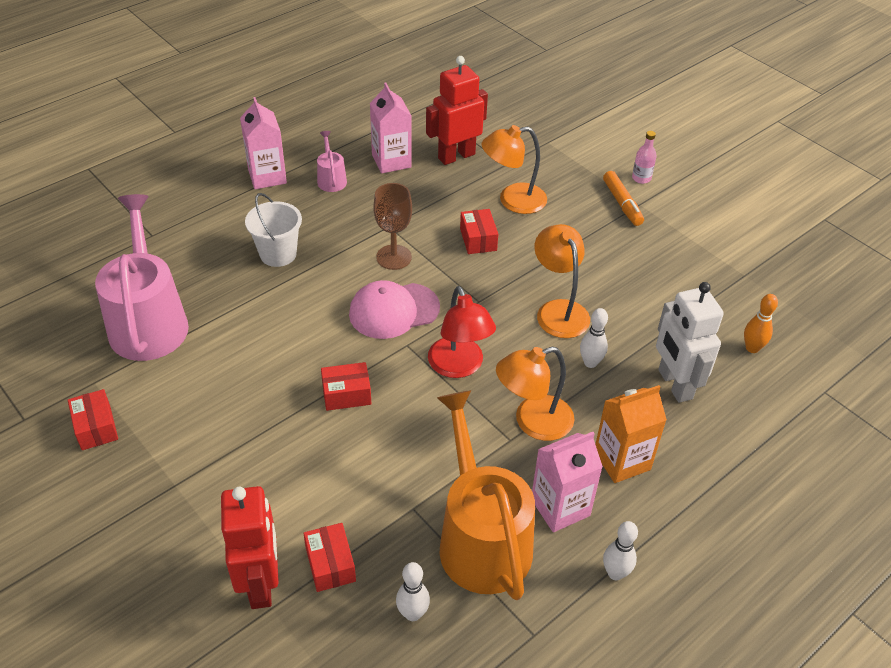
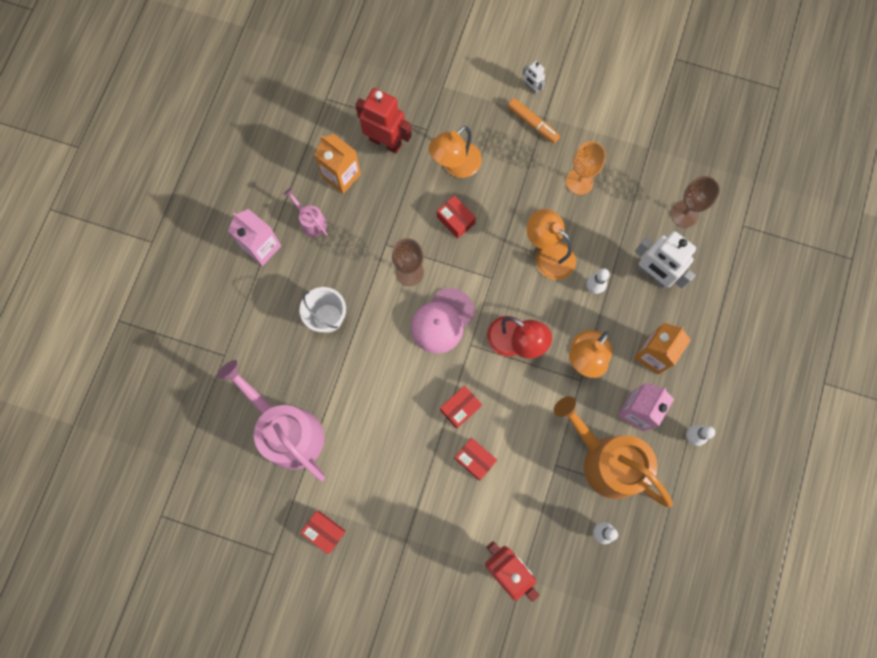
camera: 30 degrees left, 30 degrees up
red box [303,523,356,592] -> red box moved to [454,438,497,481]
pink carton [370,82,412,174] -> orange carton [314,134,361,194]
red robot [426,56,488,165] -> red robot turned 90 degrees clockwise [355,88,412,153]
pink bottle [632,131,656,184] -> white robot [522,61,545,94]
orange bowling pin [744,294,778,353] -> brown goblet [670,176,720,228]
none -> orange goblet [566,141,606,195]

